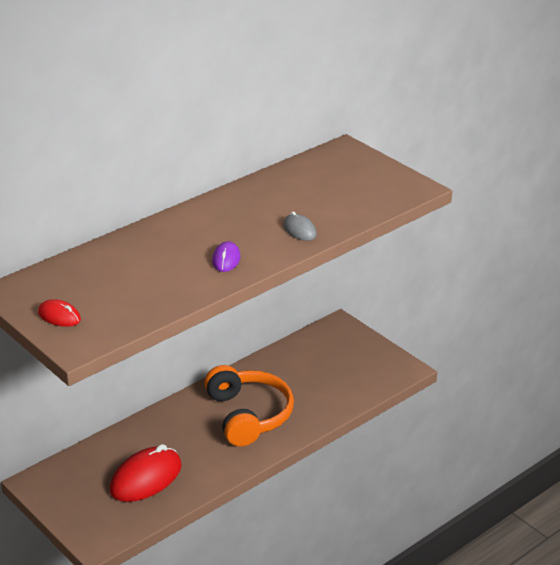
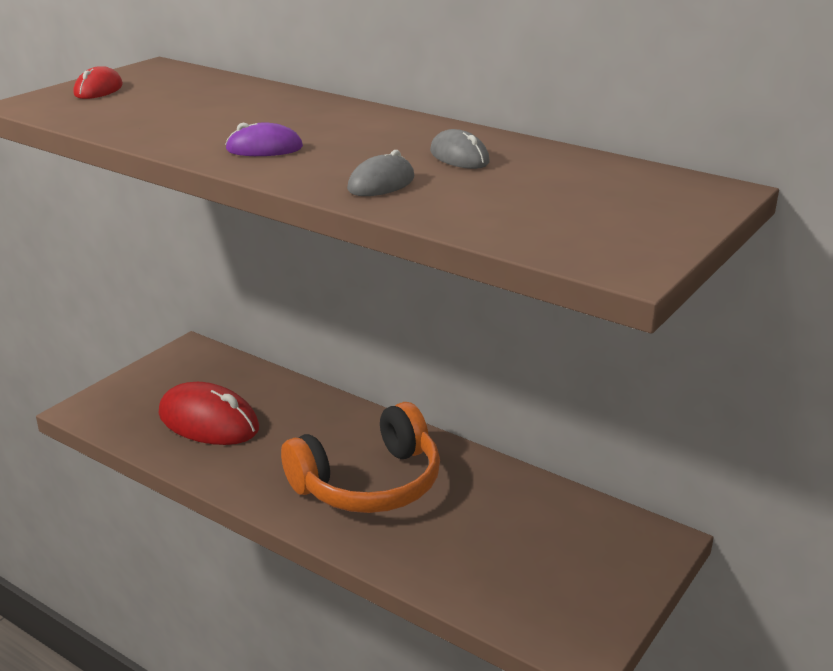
camera: 75 degrees right, 5 degrees down
none -> grey mouse [430,129,489,169]

